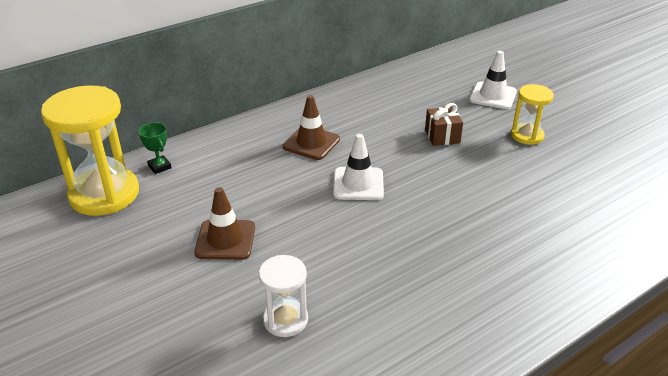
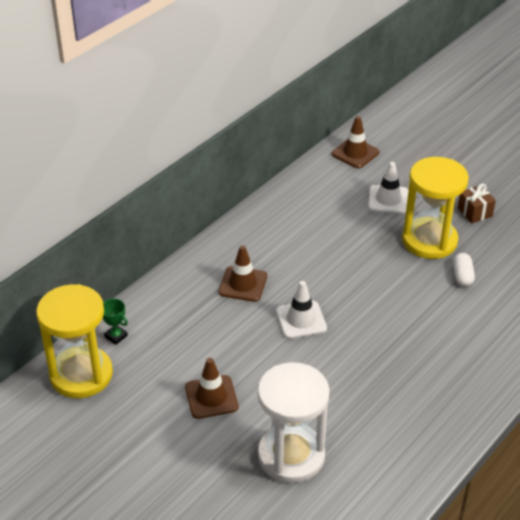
camera: 15 degrees left, 5 degrees up
white hourglass [259,255,308,337] -> white hourglass [258,362,329,483], size x1.88
brown gift [425,103,463,146] -> brown gift moved to [458,184,496,223]
yellow hourglass [511,84,554,145] -> yellow hourglass [402,157,469,259], size x1.88
none -> brown traffic cone [332,116,379,168]
none -> white capsule [453,253,475,287]

